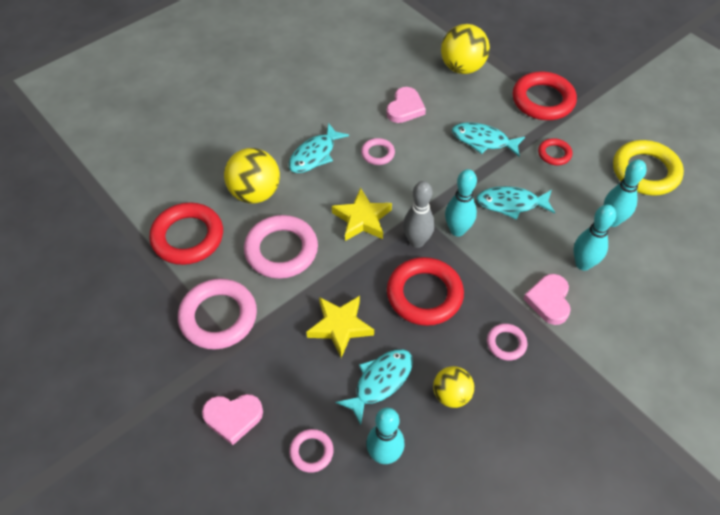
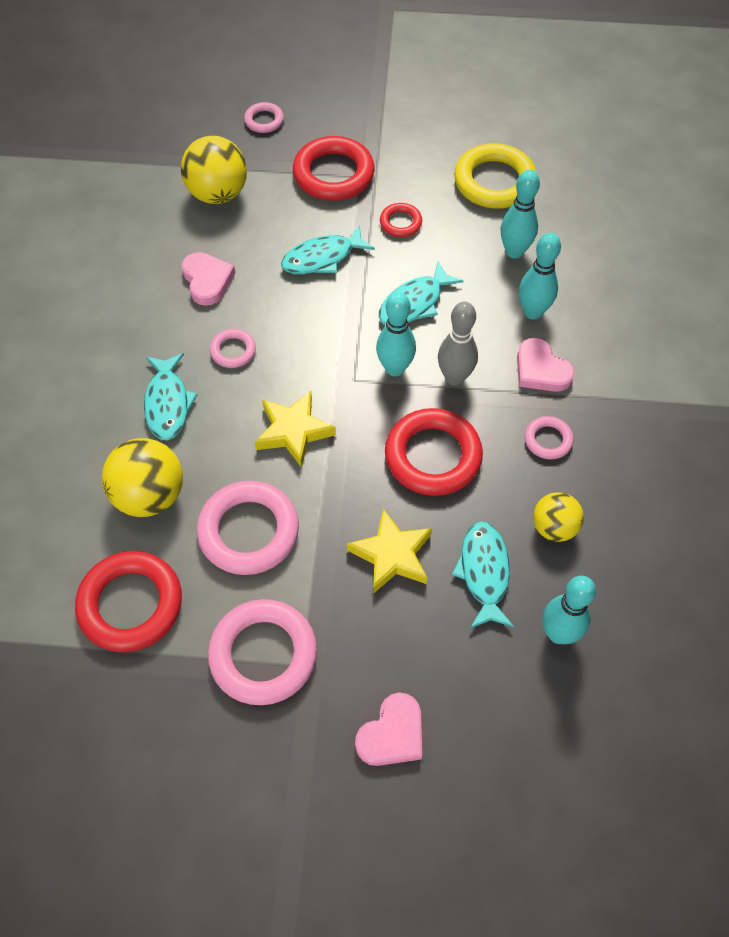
camera: 45 degrees left, 5 degrees up
pink ring [289,429,334,473] -> pink ring moved to [244,102,284,133]
grey bowling pin [403,181,435,248] -> grey bowling pin moved to [438,301,478,386]

